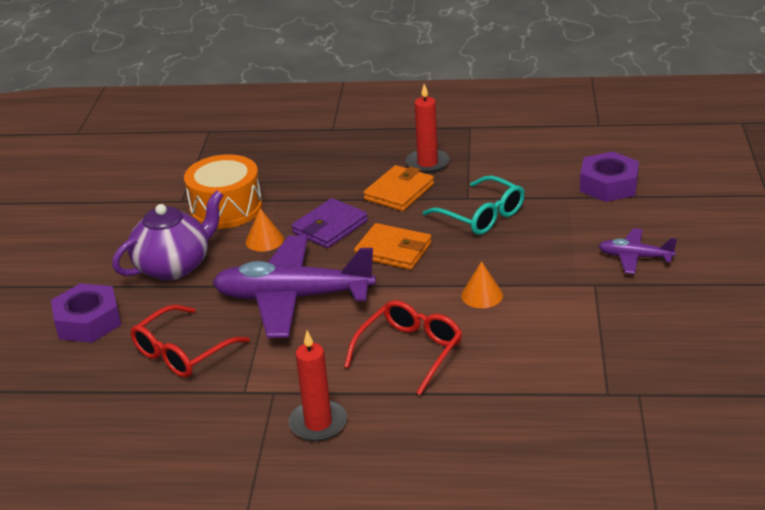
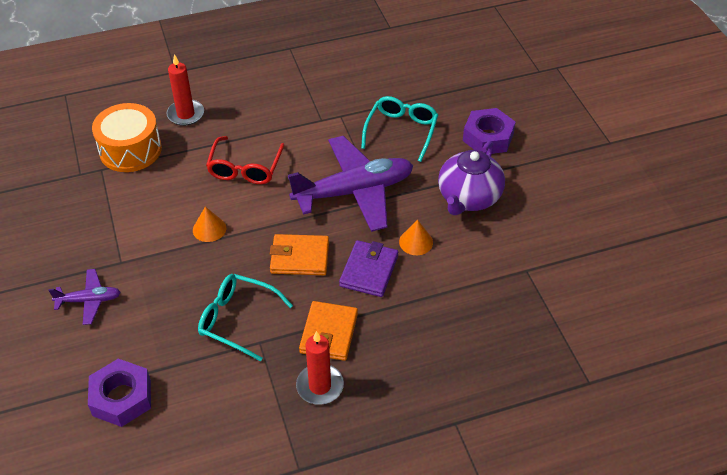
camera: 155 degrees right, 15 degrees up
red glasses [130,305,250,378] -> turquoise glasses [361,96,438,162]
orange drum [184,154,262,229] -> orange drum moved to [92,103,162,172]
red candle [289,331,347,441] -> red candle moved to [166,54,204,126]

